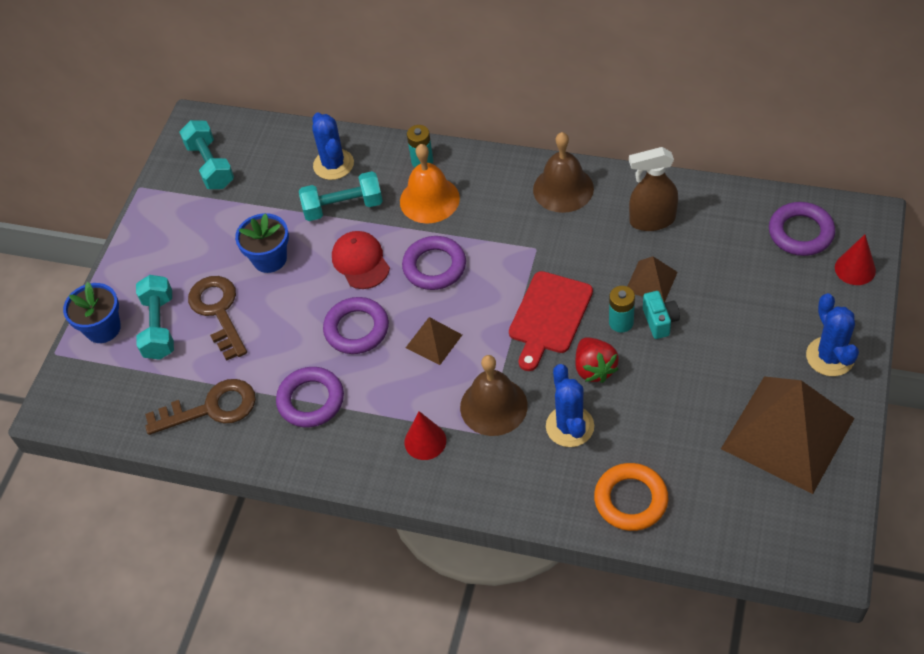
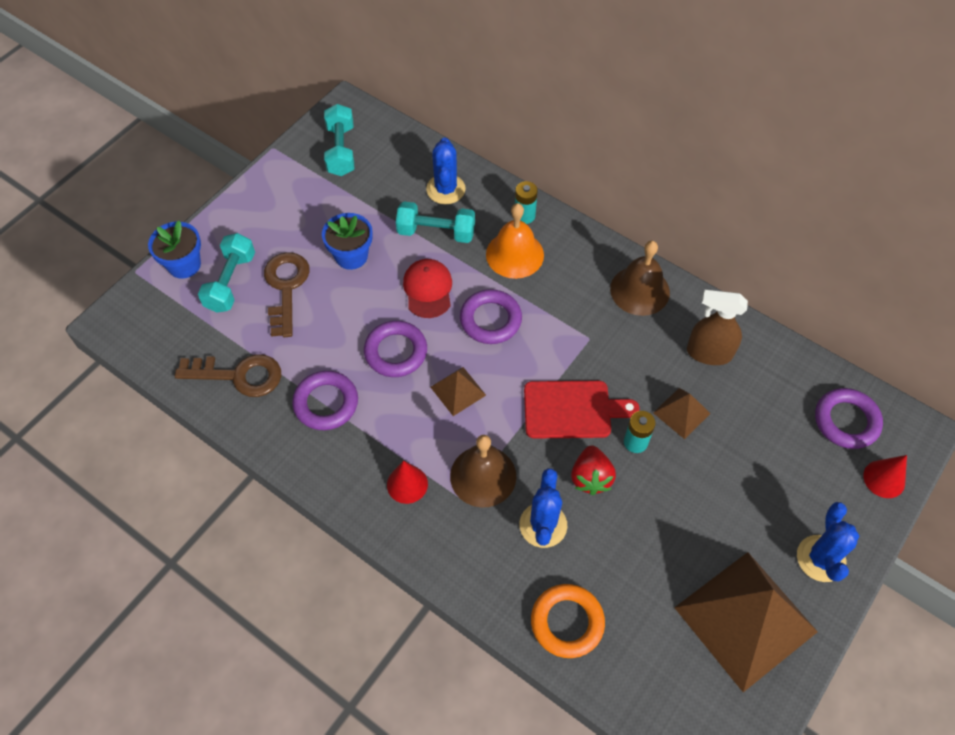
camera: 15 degrees right, 5 degrees up
red cutting board [509,271,593,371] -> red cutting board turned 135 degrees counterclockwise [524,381,640,439]
turquoise camera [643,291,680,339] -> none

